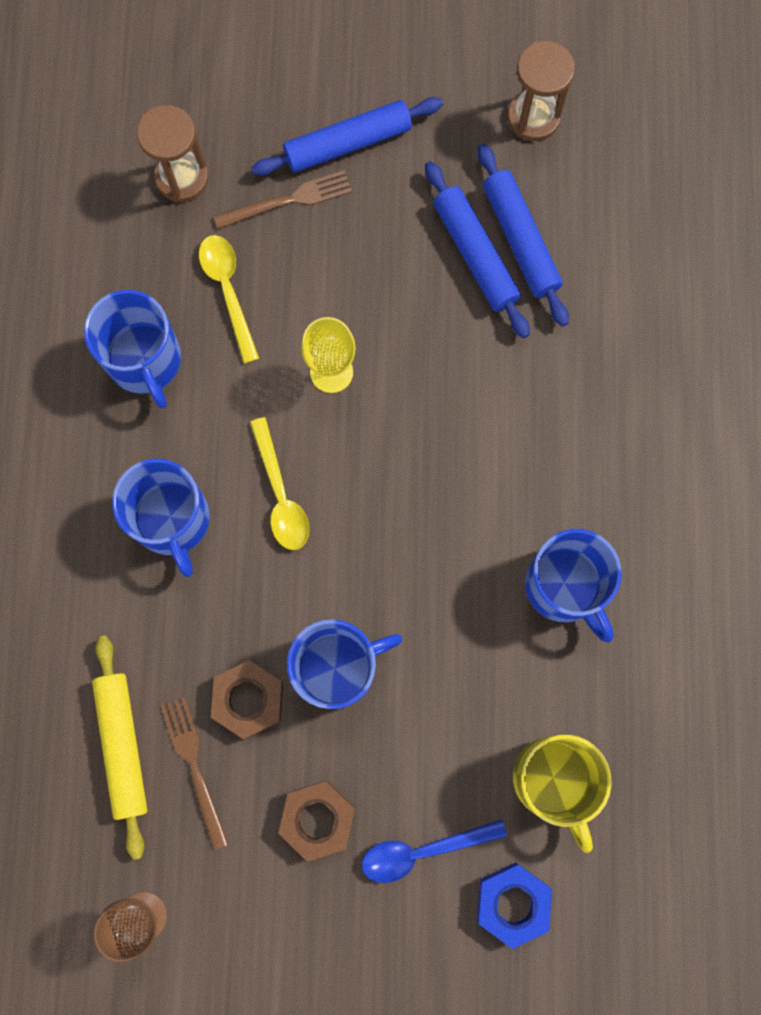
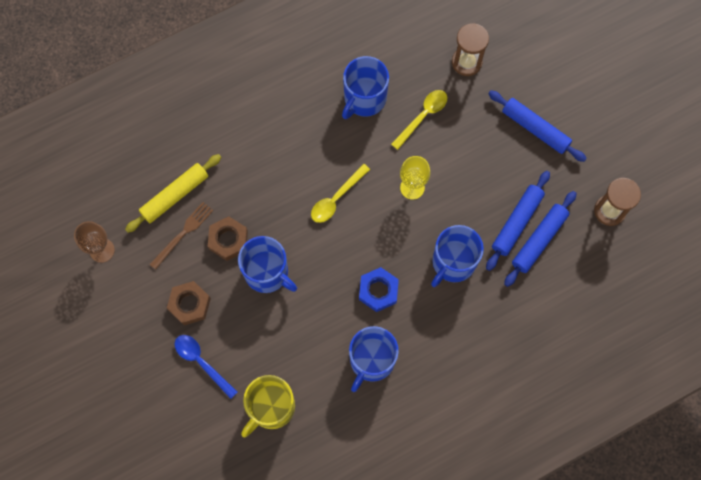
camera: 60 degrees right, 5 degrees down
blue mug [112,459,210,577] -> blue mug moved to [431,225,484,287]
brown fork [214,170,352,229] -> none
blue nut [477,863,552,949] -> blue nut moved to [359,267,399,312]

